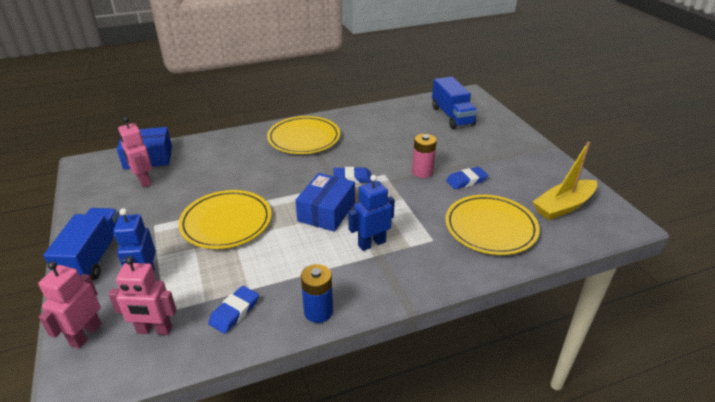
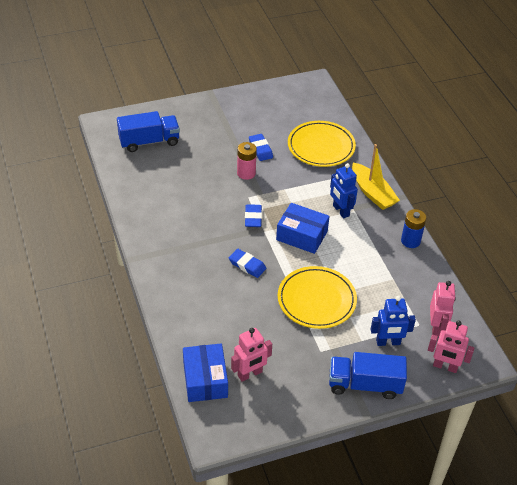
camera: 90 degrees left, 10 degrees up
blue eraser [208,286,259,334] -> blue eraser moved to [229,249,266,278]
yellow plate [267,116,340,154] -> none
yellow boat [533,142,597,220] -> yellow boat moved to [352,144,400,210]

